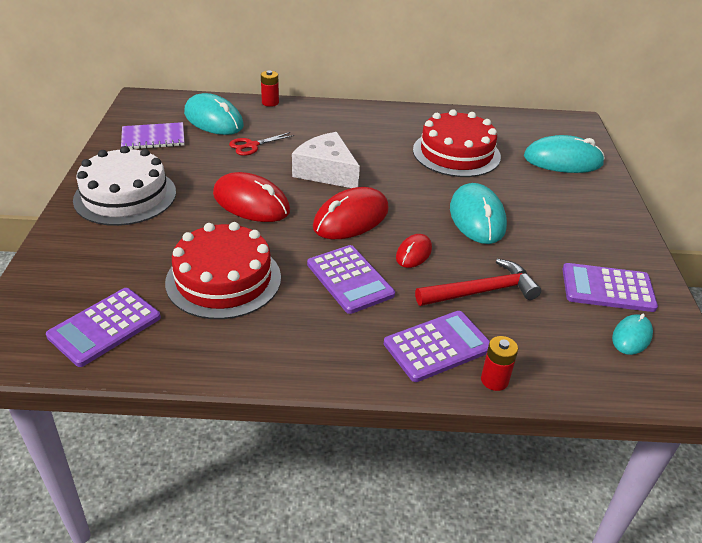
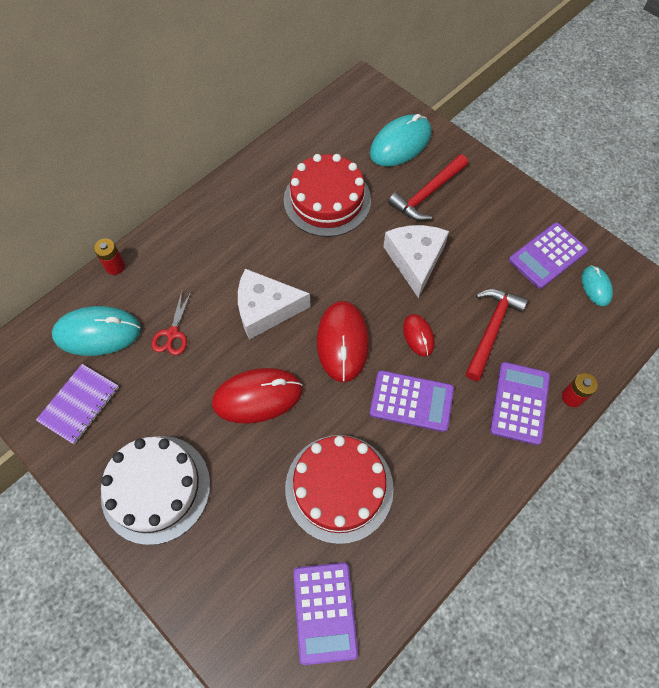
camera: 45 degrees left, 25 degrees up
turquoise mouse [450,183,507,244] -> white cheese [383,225,449,298]
none -> red hammer [388,154,468,221]

